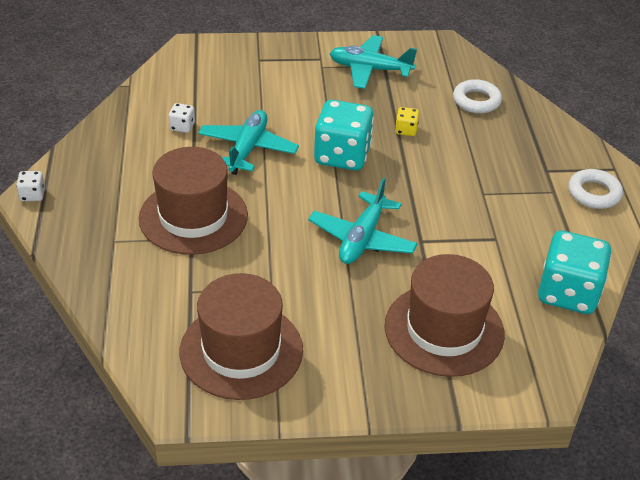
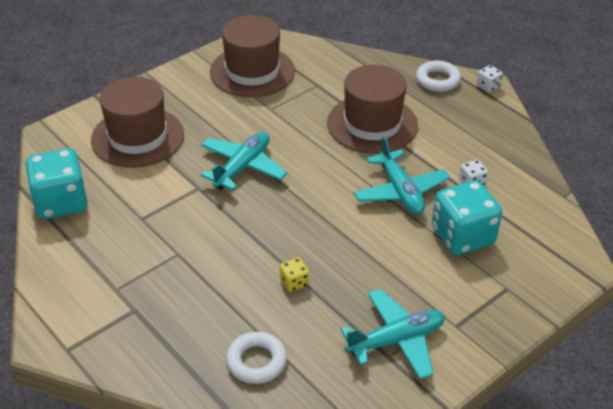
camera: 145 degrees right, 0 degrees up
turquoise plane [308,177,418,264] -> turquoise plane turned 45 degrees clockwise [201,132,287,191]
turquoise dice [314,100,374,170] -> turquoise dice moved to [432,180,502,255]
white ring [568,169,623,209] -> white ring moved to [416,61,461,92]

